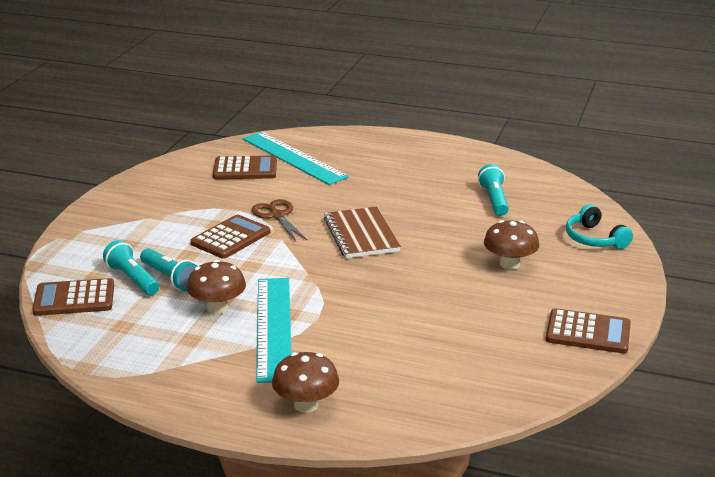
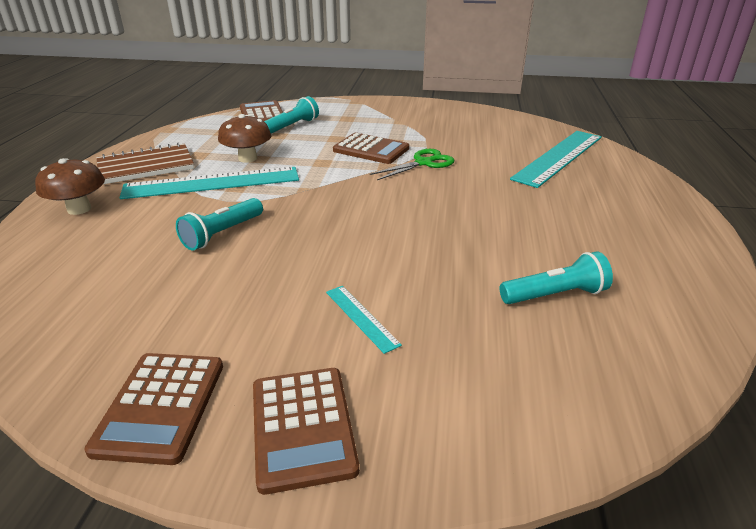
camera: 80 degrees right, 5 degrees up
turquoise flashlight [140,248,197,291] -> turquoise flashlight moved to [176,198,263,251]
brown calculator [213,156,277,179] -> brown calculator moved to [253,368,359,495]
brown scissors [252,199,307,241] -> green scissors [370,149,454,180]
brown notebook [324,207,401,258] -> brown notebook moved to [96,143,194,184]
brown mushroom [484,220,540,270] -> turquoise ruler [326,286,402,354]
turquoise headphones [566,204,633,249] -> none

